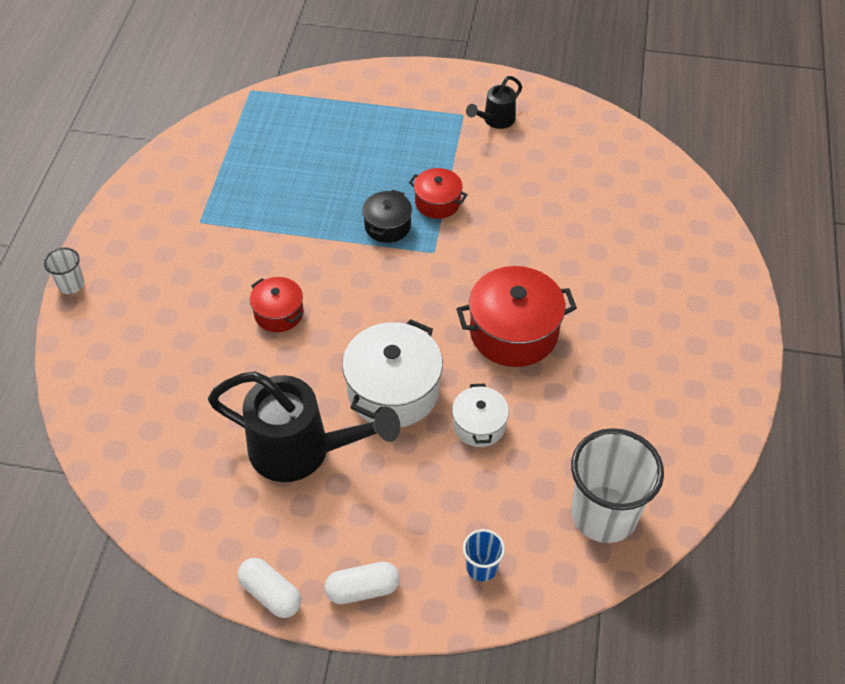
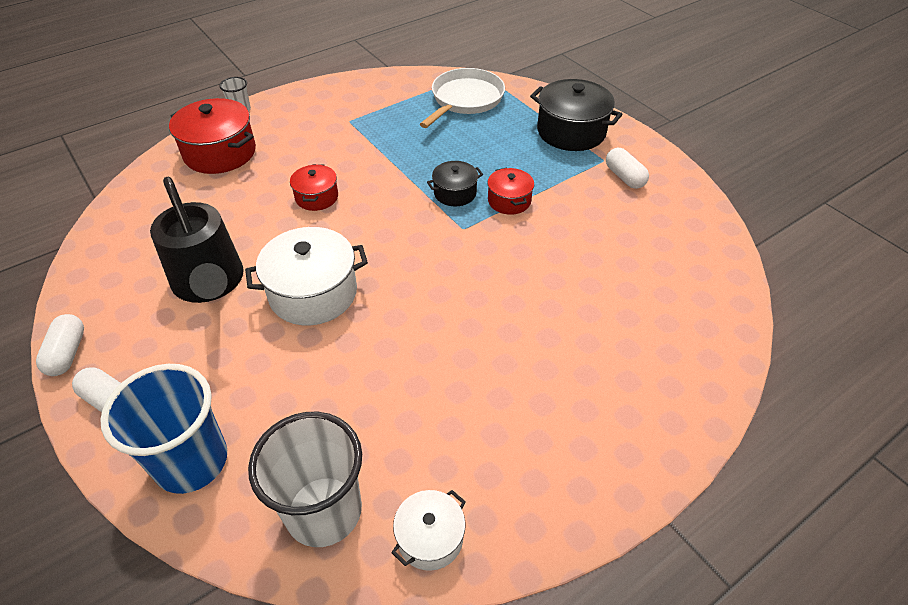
camera: 45 degrees right, 5 degrees down
white pot [452,384,509,447] -> white pot moved to [392,490,466,571]
red pot [456,266,577,367] -> red pot moved to [169,98,256,174]
blue cup [463,529,505,581] -> blue cup [100,364,227,494], size x2.18
black watering can [466,76,522,129] -> white capsule [606,148,649,189]
none -> white pan [420,68,505,128]
none -> black pot [530,79,623,151]

